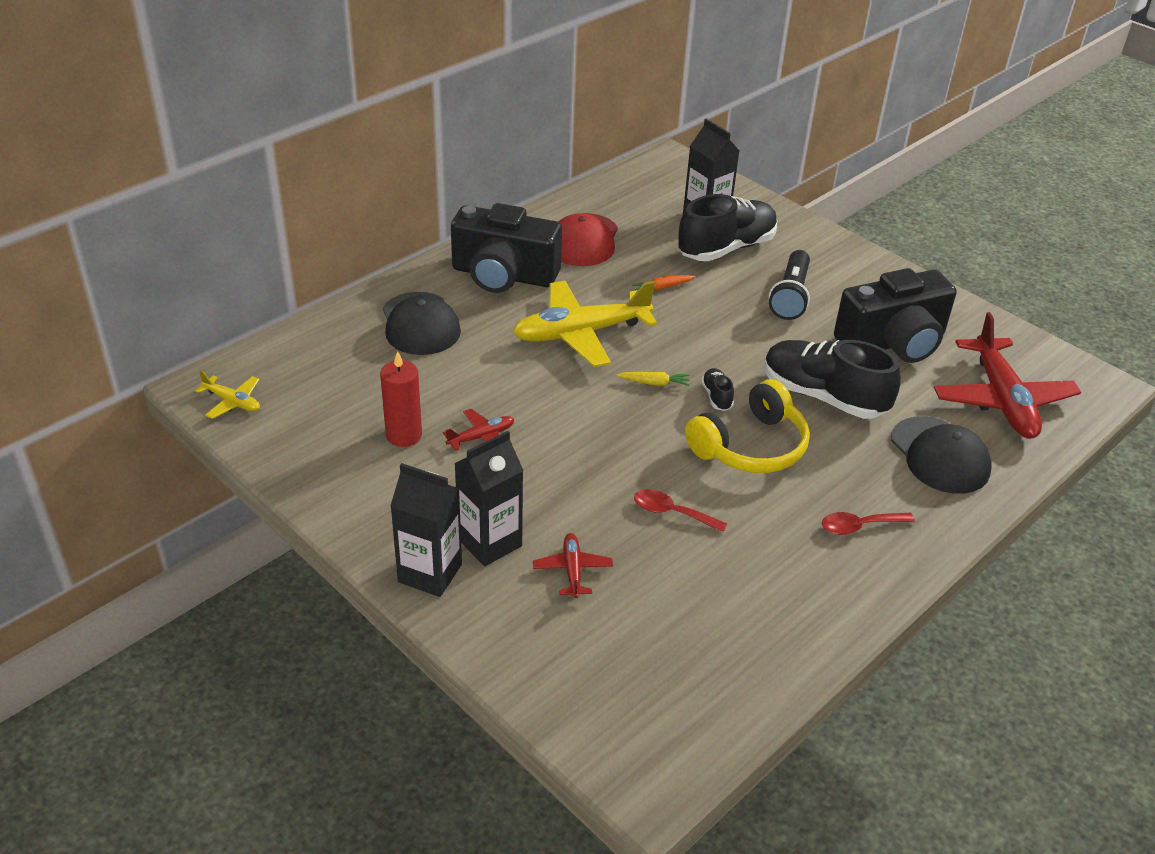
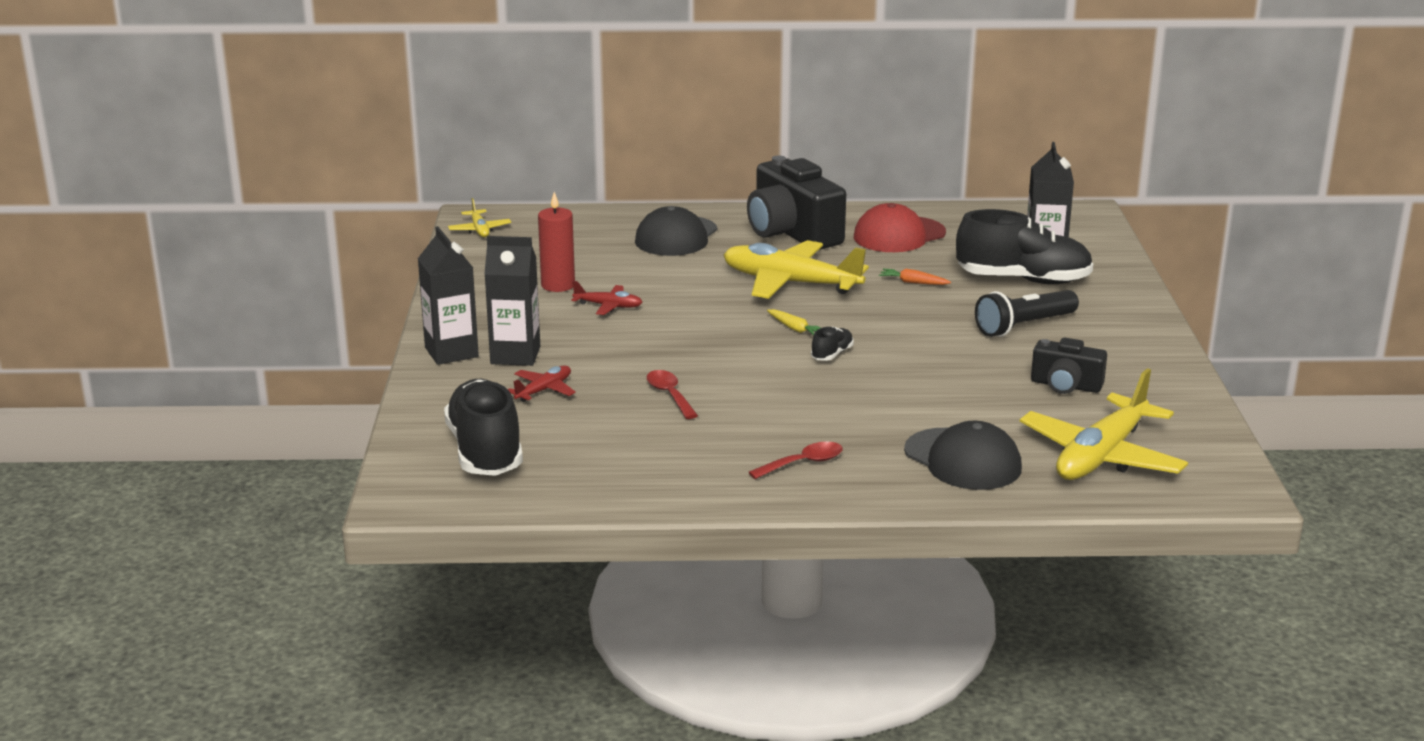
camera: 45 degrees right, 15 degrees down
yellow headphones [685,379,810,473] -> none
black shoe [764,340,901,419] -> black shoe moved to [444,379,523,476]
red spoon [822,512,915,535] -> red spoon turned 120 degrees clockwise [748,442,843,479]
black camera [834,268,957,363] -> black camera [1031,338,1107,394], size x0.54
black cap [891,416,991,494] -> black cap turned 60 degrees counterclockwise [904,421,1022,490]
red plane [934,312,1081,439] -> yellow plane [1020,368,1188,480]

